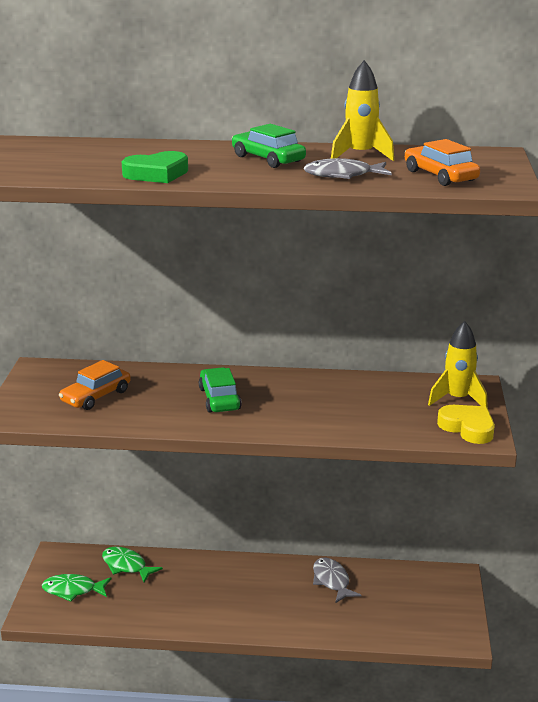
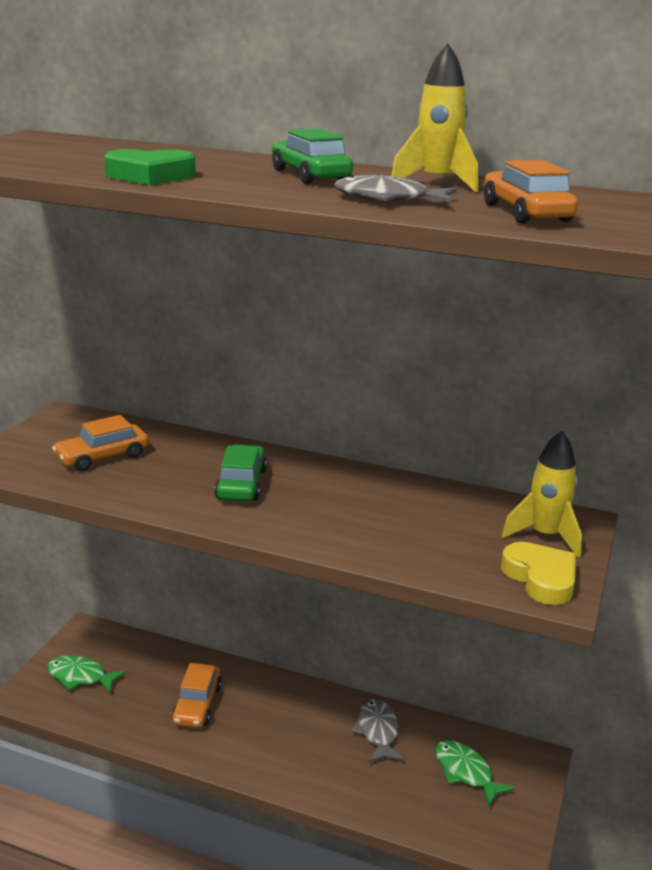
camera: 15 degrees right, 0 degrees up
green fish [102,547,163,582] -> green fish moved to [435,740,515,807]
none -> orange car [171,663,222,728]

